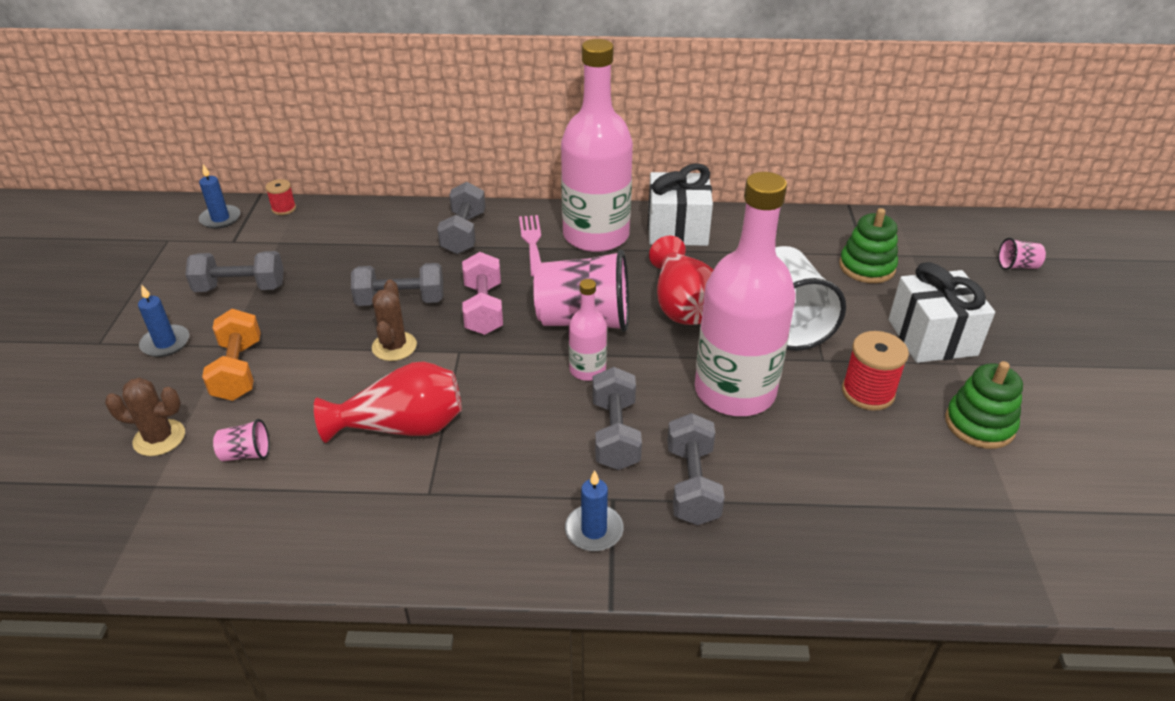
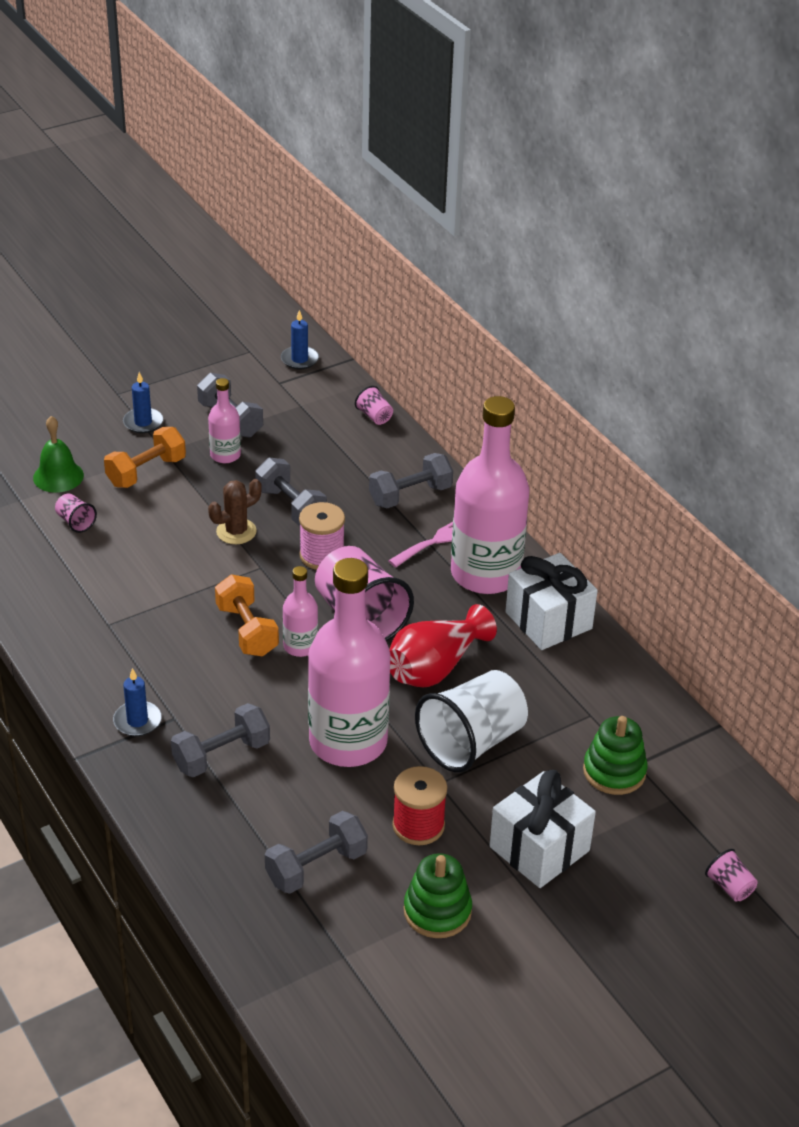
camera: 55 degrees right, 0 degrees up
brown cactus [105,378,185,456] -> green bell [33,416,84,493]
red spool [266,179,296,215] -> none
red vase [314,361,462,443] -> none
pink dumbbell [462,252,503,335] -> pink spool [299,502,345,570]
grey dumbbell [592,367,642,470] -> grey dumbbell moved to [265,811,368,894]
none -> pink bottle [208,378,241,463]
none -> orange dumbbell [215,575,279,656]
none -> pink cup [355,386,393,425]

